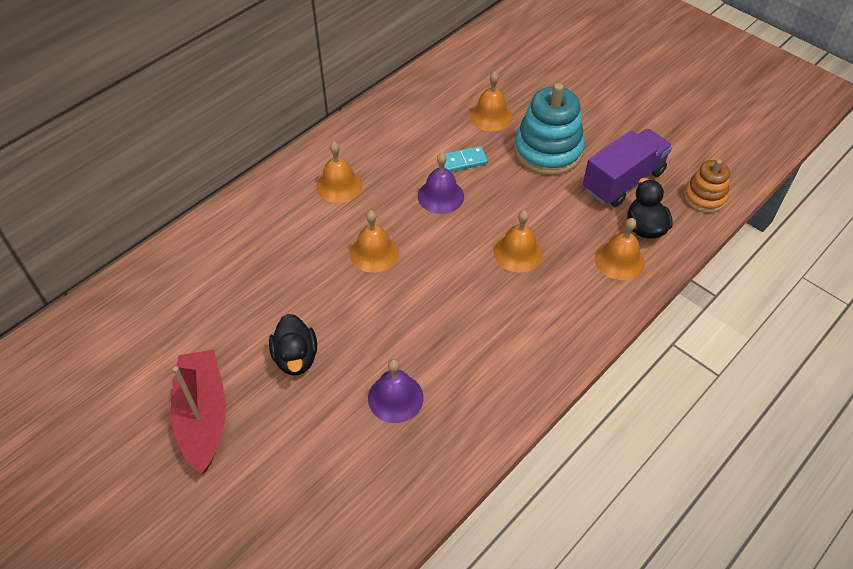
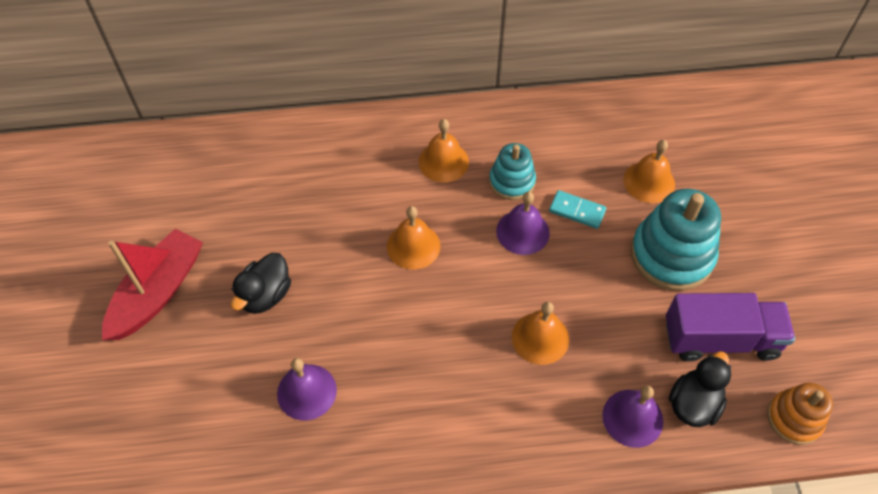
camera: 40 degrees right, 5 degrees up
orange bell [595,218,645,280] -> purple bell [602,386,663,448]
none -> turquoise stacking toy [489,143,536,200]

